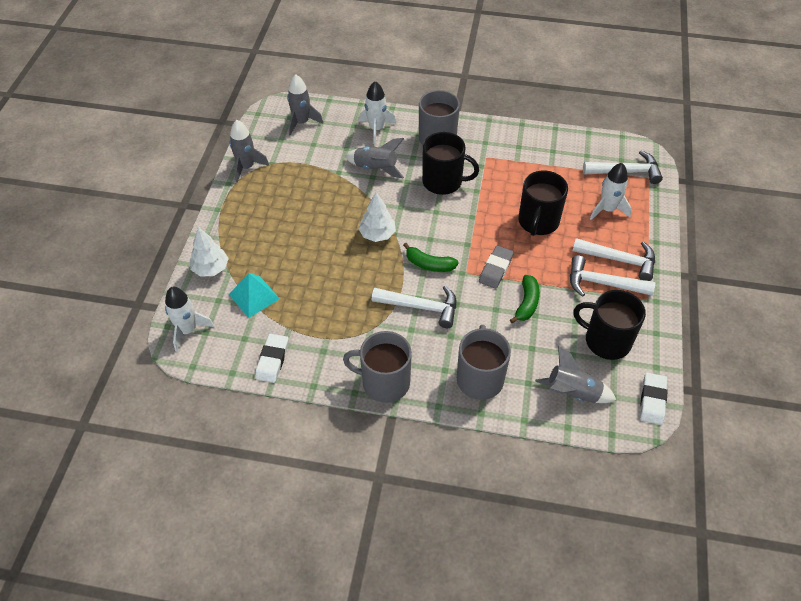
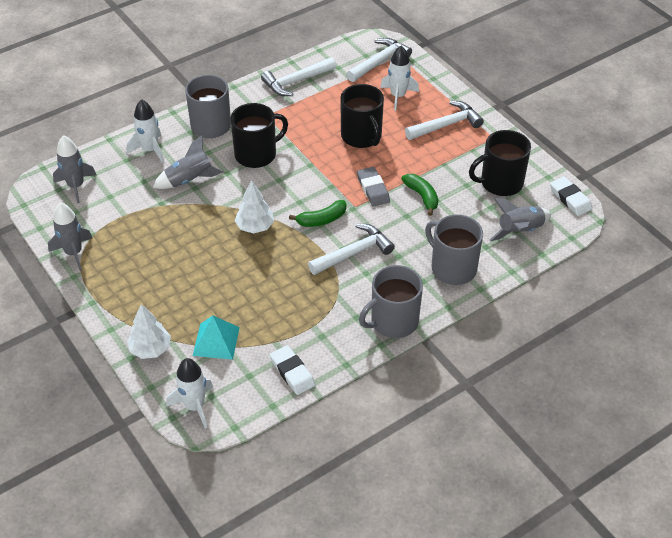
camera: 45 degrees left, 5 degrees down
white hammer [570,255,655,297] -> white hammer moved to [261,57,336,96]

